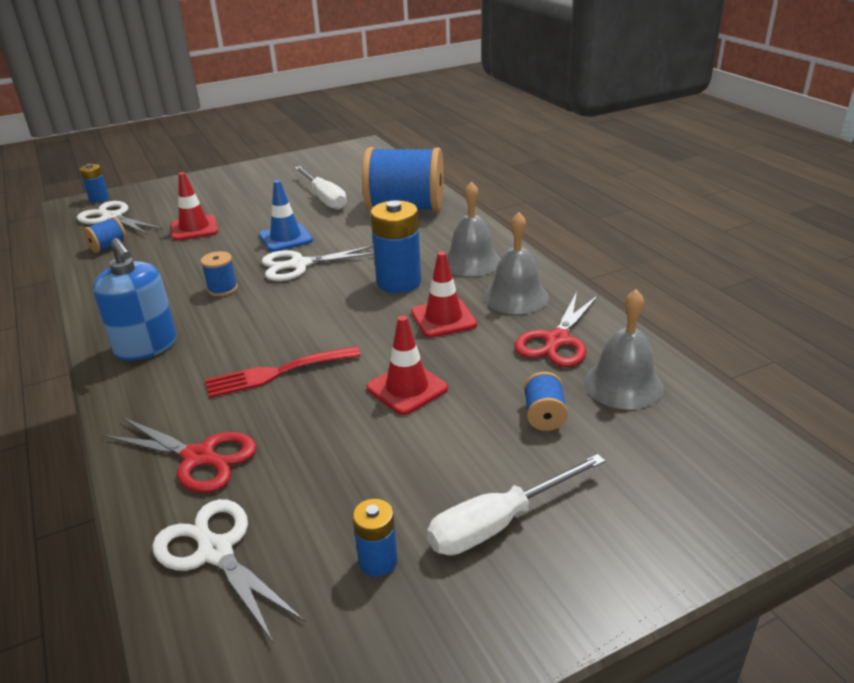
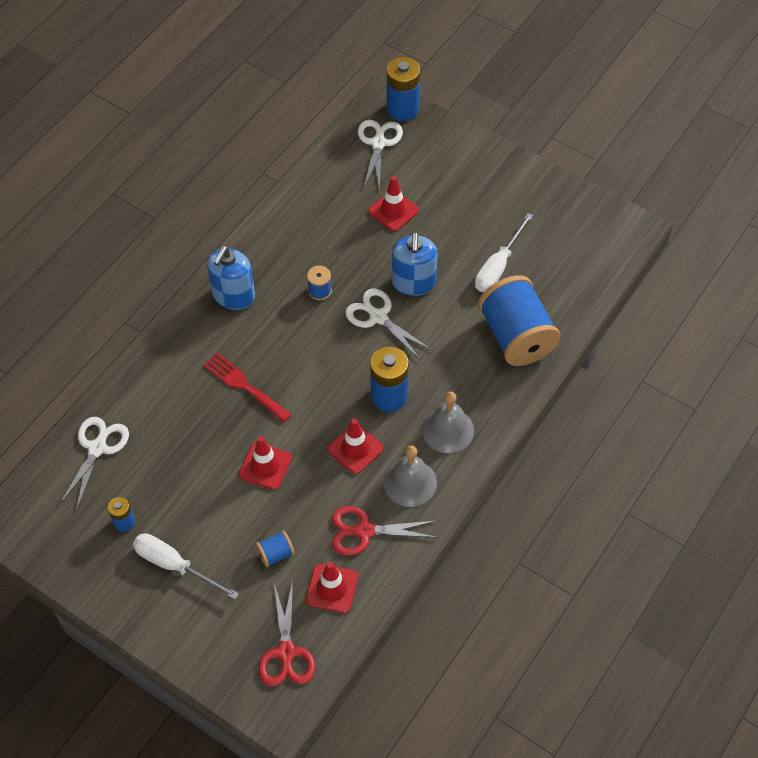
camera: 60 degrees right, 25 degrees up
blue battery [80,164,109,203] -> blue battery [387,57,420,121], size x1.85
blue spool [83,217,127,253] -> none
red scissors [103,417,257,493] -> red scissors moved to [258,580,315,686]
blue traffic cone [259,180,313,252] -> blue soap dispenser [392,232,438,296]
grey bell [584,289,664,410] -> red traffic cone [306,562,358,613]

